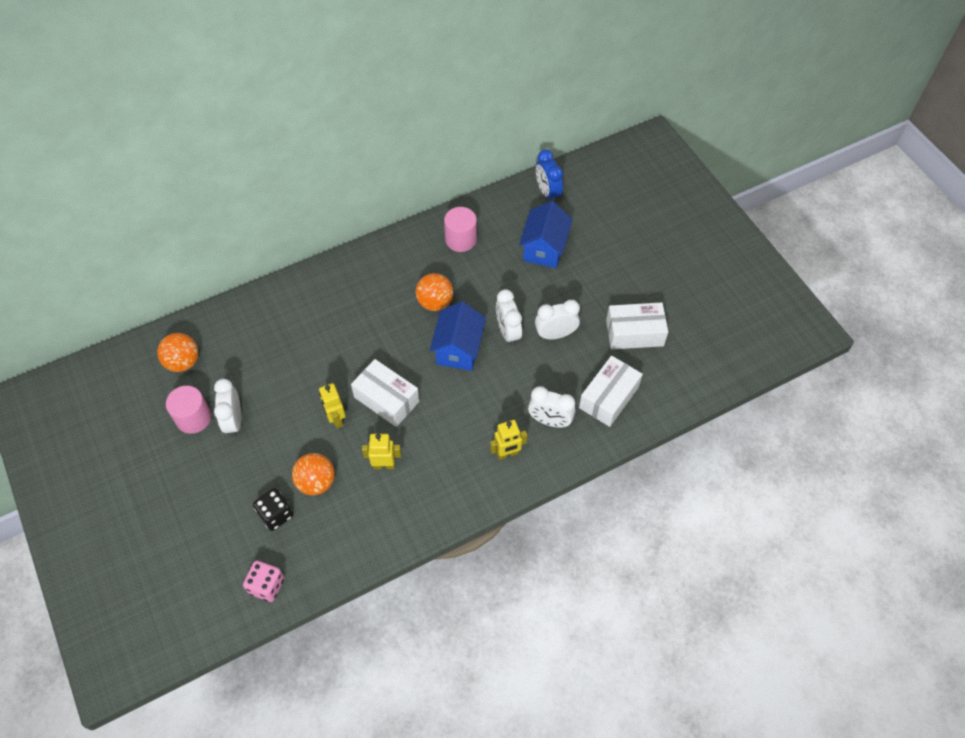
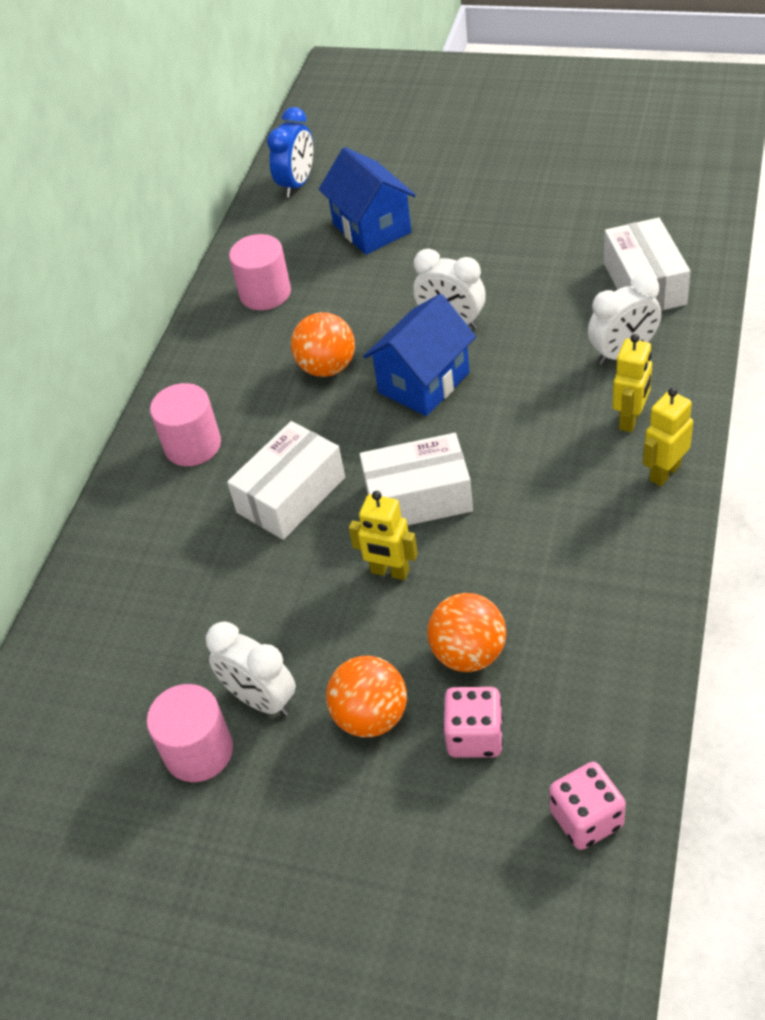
camera: 40 degrees left, 10 degrees down
orange ball [157,333,198,372] -> orange ball moved to [326,656,407,737]
black dice [253,488,293,531] -> pink dice [443,687,503,757]
yellow robot [362,434,401,469] -> yellow robot moved to [643,388,693,486]
blue house [430,302,486,371] -> blue house turned 75 degrees clockwise [363,294,476,416]
white clock [535,300,580,339] -> none
blue clock [536,149,563,202] -> blue clock turned 90 degrees counterclockwise [267,107,313,198]
white box [606,302,668,349] -> white box moved to [227,421,345,540]
none -> pink cylinder [150,383,221,466]

